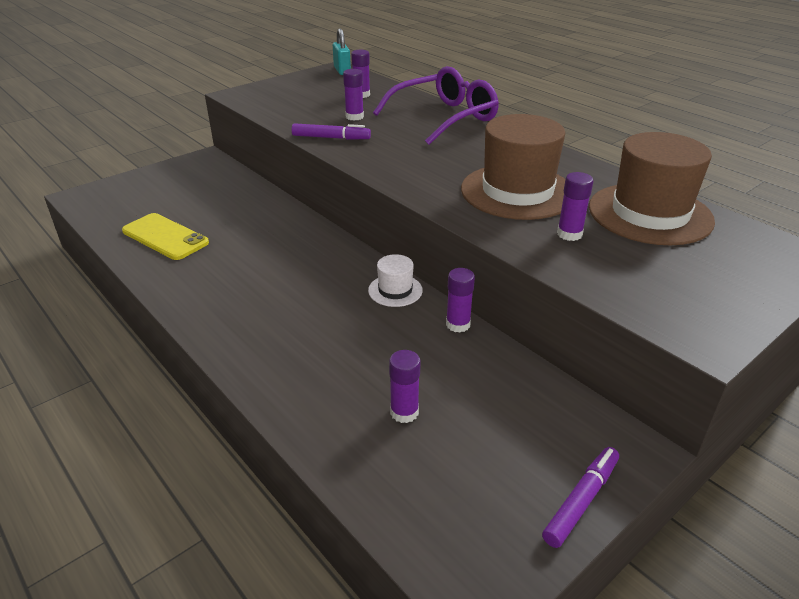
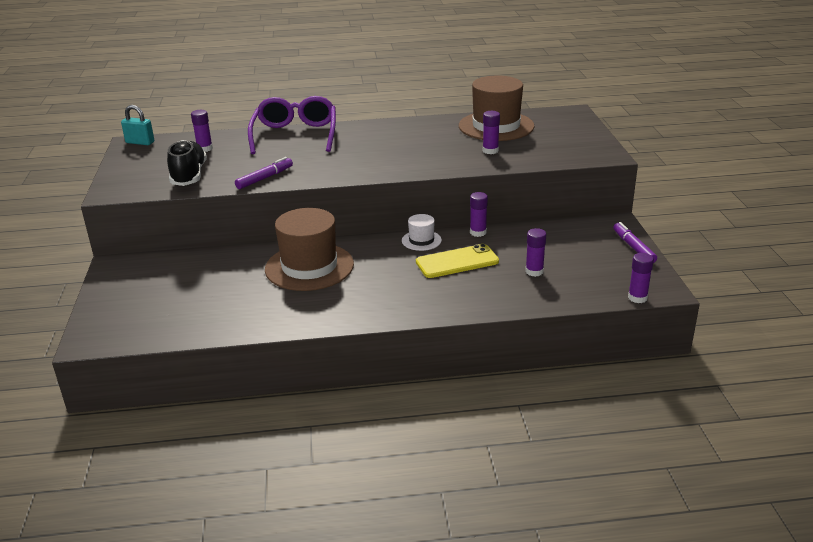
camera: 55 degrees left, 5 degrees down
yellow phone [122,213,209,260] -> yellow phone moved to [416,244,499,278]
purple glue stick [343,69,364,121] -> purple glue stick moved to [628,253,654,303]
brown hat [461,114,565,220] -> brown hat moved to [265,208,354,291]
none -> black shoe [167,140,207,186]

